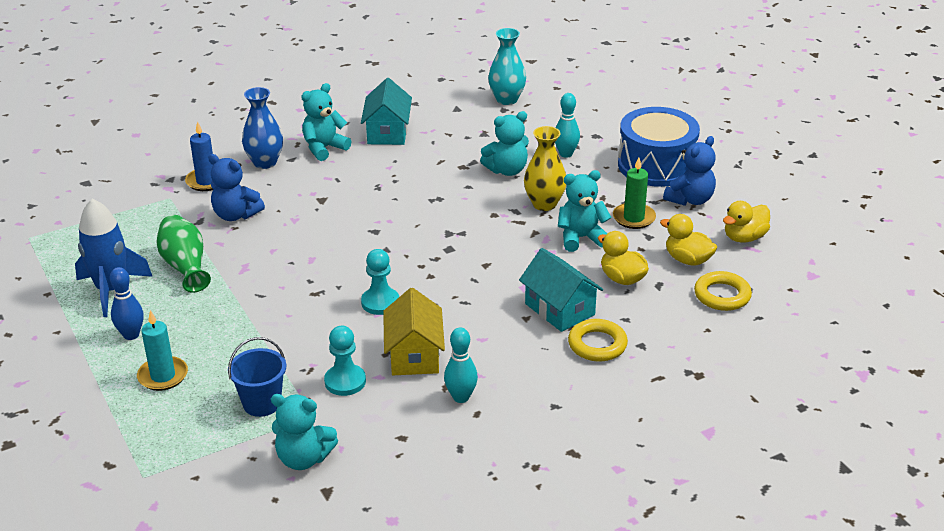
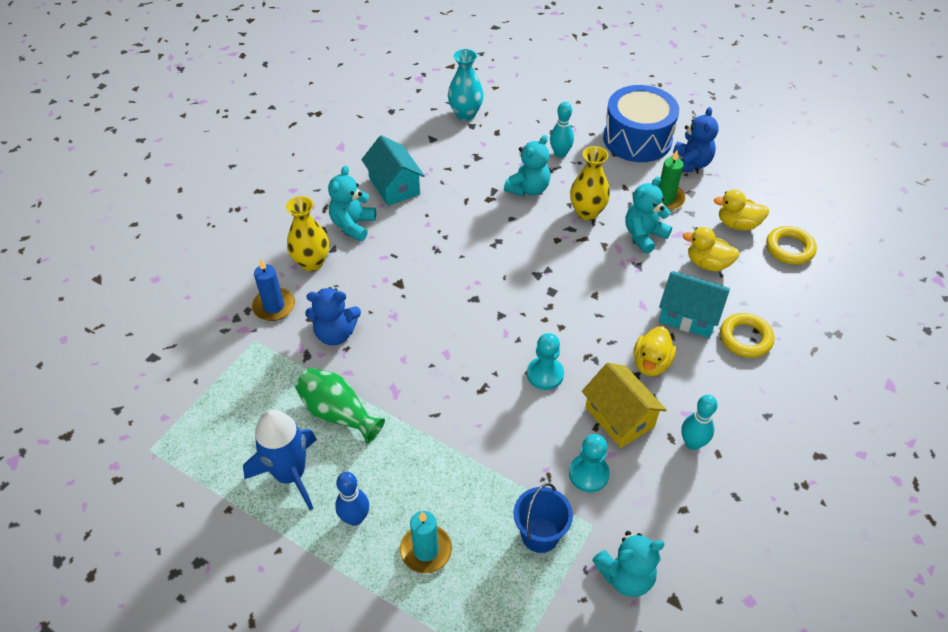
camera: 30 degrees left, 15 degrees up
blue vase [242,87,283,169] -> yellow vase [286,196,329,271]
yellow duck [723,201,770,243] -> yellow duck moved to [634,326,676,376]

